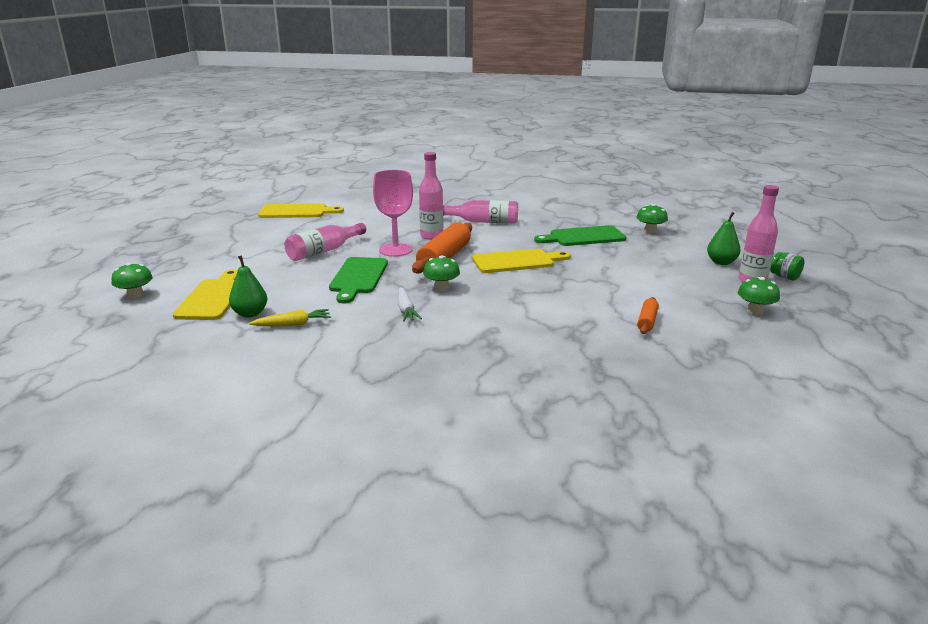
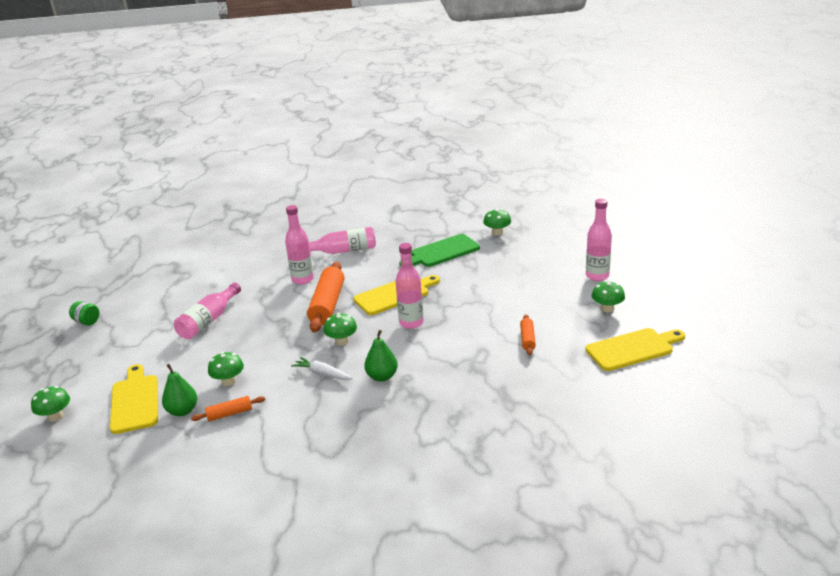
camera: 15 degrees left, 5 degrees up
yellow carrot [249,309,331,326] -> orange rolling pin [191,396,265,421]
yellow cutting board [258,203,344,218] -> yellow cutting board moved to [585,328,685,371]
green cutting board [329,257,388,303] -> none
pink goblet [373,170,413,257] -> none
white carrot [398,287,422,321] -> white carrot turned 150 degrees clockwise [291,357,352,380]
green pear [707,212,741,265] -> green pear moved to [364,330,398,382]
green jar [770,252,804,281] -> green jar moved to [69,301,99,326]
none -> green mushroom [208,352,244,386]
none -> pink bottle [395,243,424,329]

